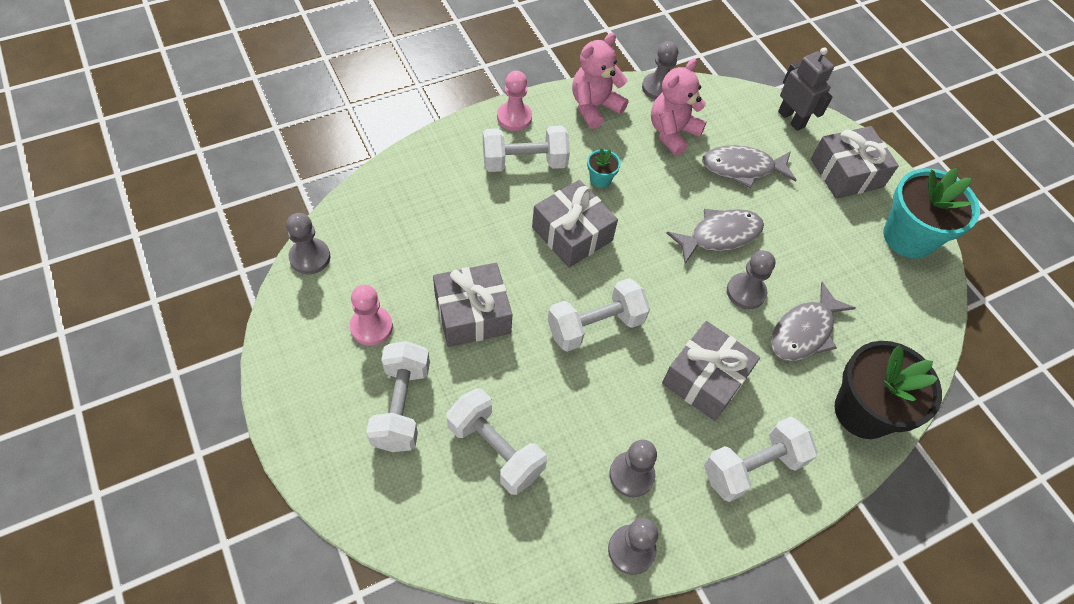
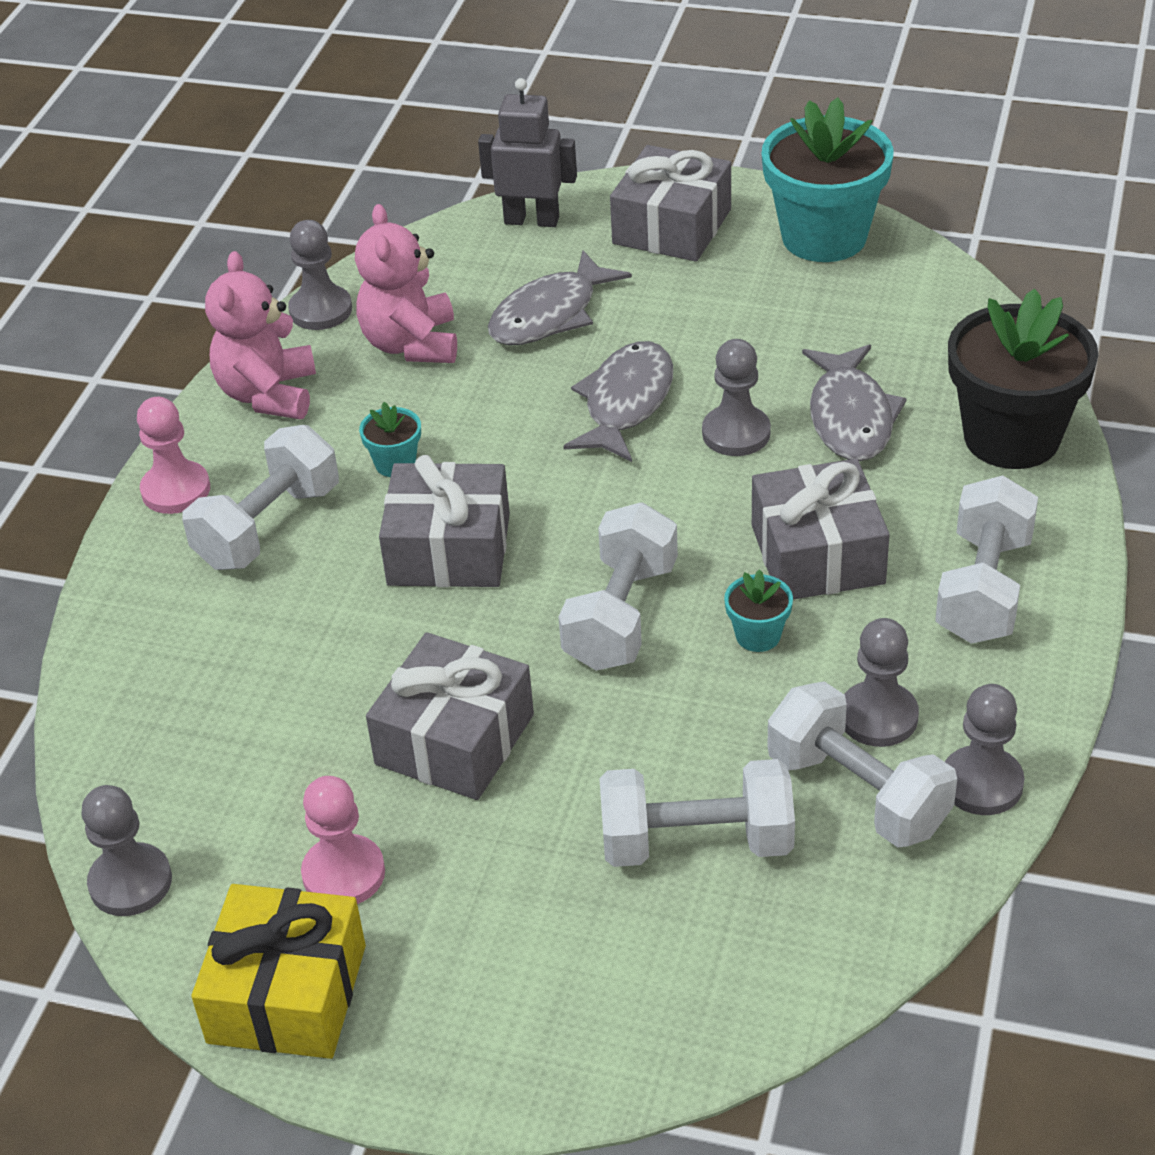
camera: 40 degrees left, 15 degrees down
white dumbbell [366,341,430,452] -> white dumbbell moved to [767,681,957,848]
none -> yellow gift [191,884,366,1059]
none -> turquoise flower pot [724,569,793,652]

